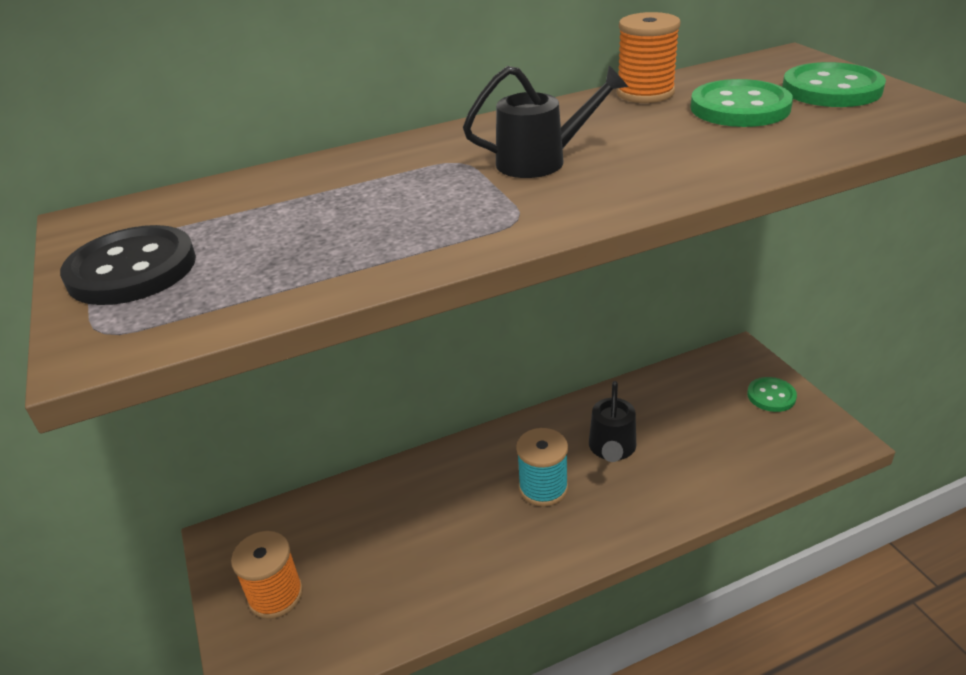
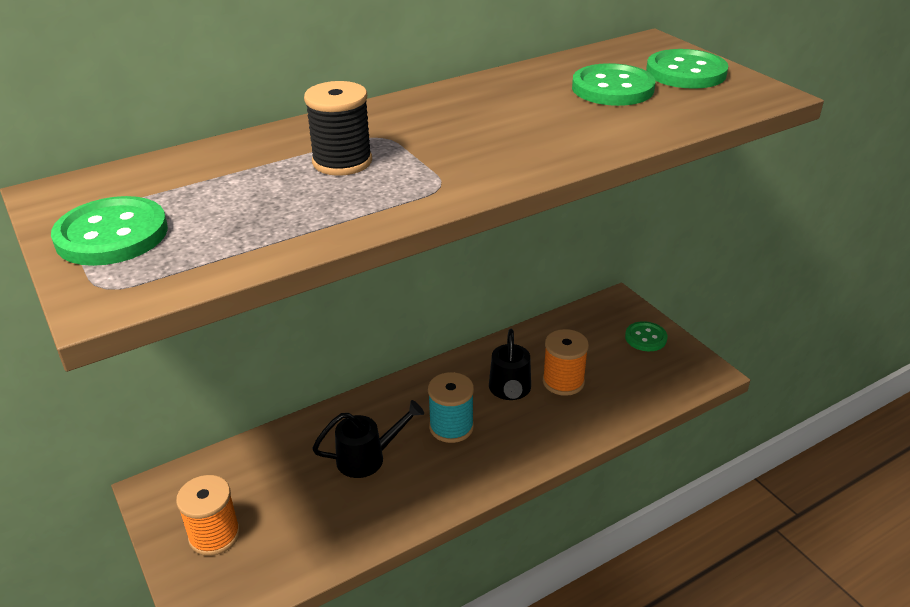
camera: 10 degrees left, 0 degrees up
black button [60,225,196,305] -> green button [51,196,168,266]
black watering can [463,66,628,178] -> black watering can moved to [312,400,424,478]
orange spool [616,12,681,103] -> orange spool moved to [543,329,589,396]
none -> black spool [304,81,372,176]

